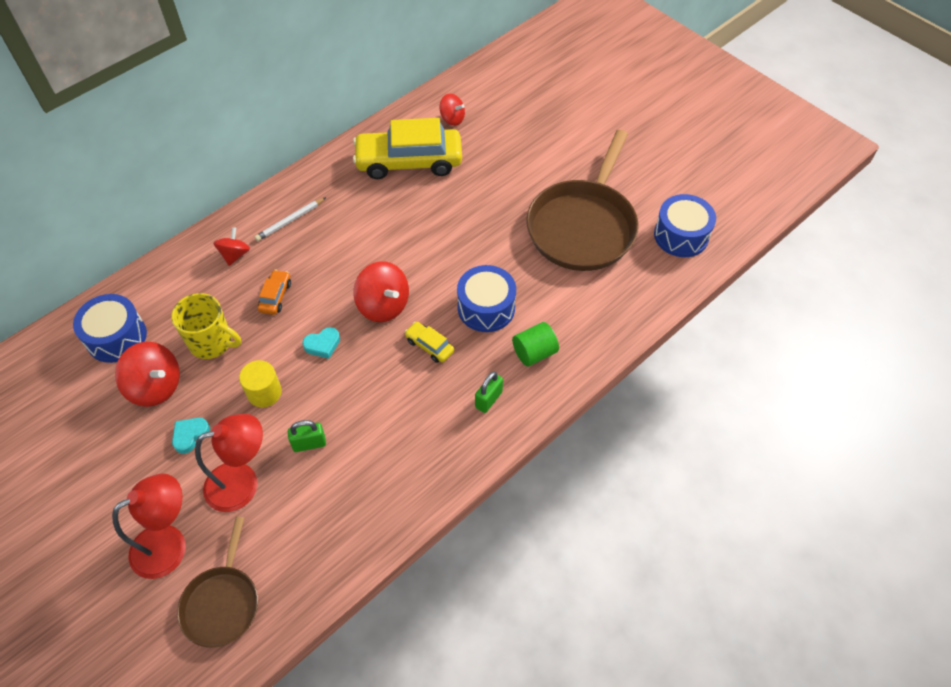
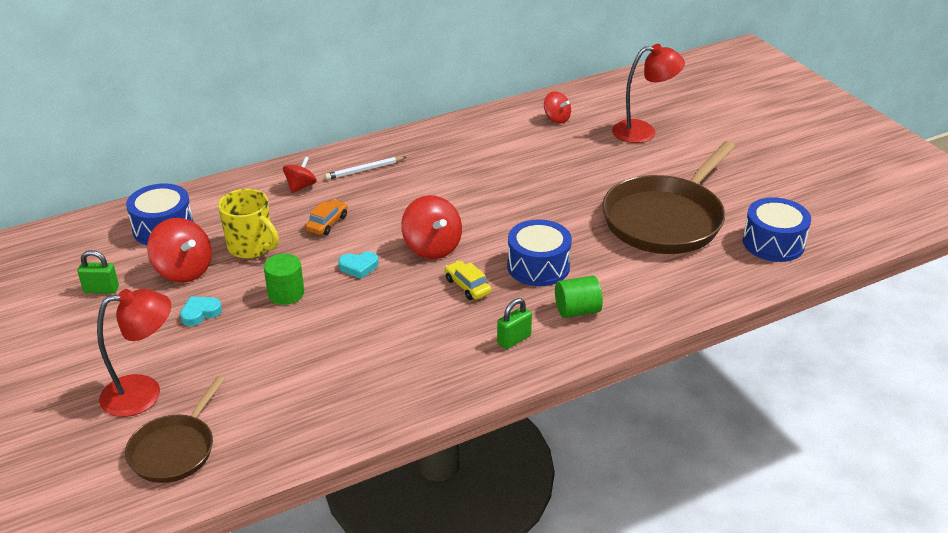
camera: 15 degrees right, 20 degrees down
red lamp [195,414,263,512] -> red lamp moved to [612,44,685,143]
yellow cylinder [239,360,282,408] -> green cylinder [264,254,304,305]
green padlock [288,420,326,452] -> green padlock moved to [78,250,119,294]
yellow car [353,118,462,179] -> none

